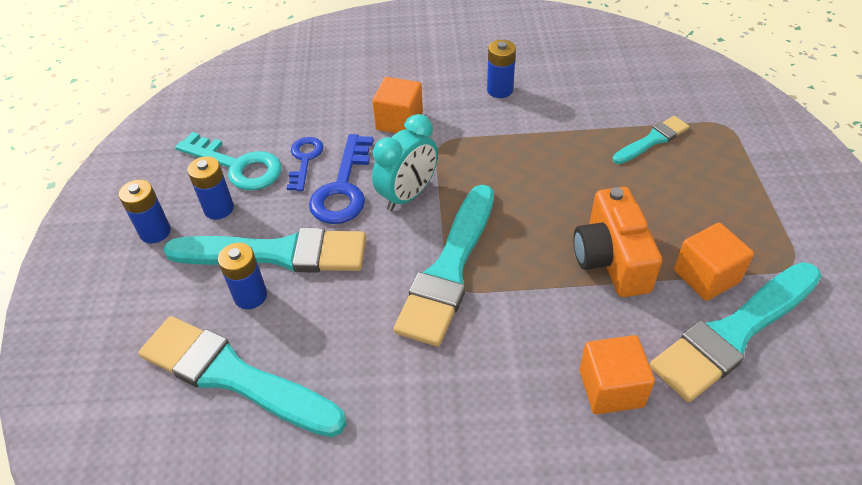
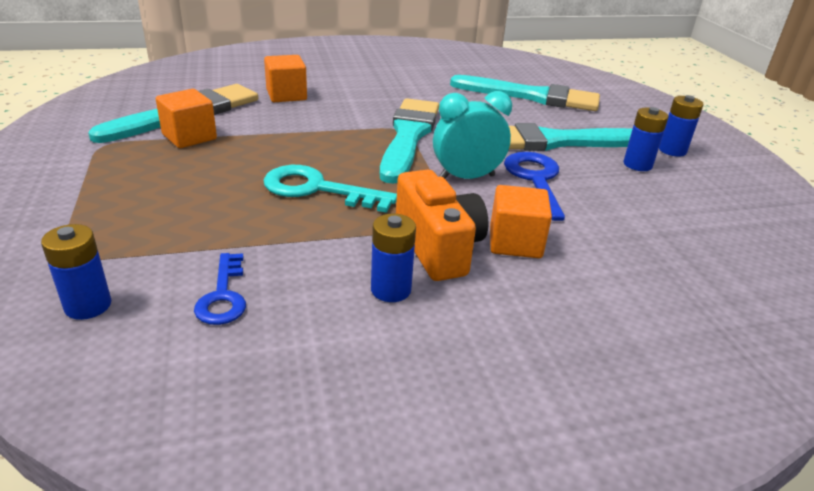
camera: 165 degrees right, 15 degrees down
turquoise key [175,132,282,190] -> turquoise key moved to [263,165,397,213]
blue battery [218,243,267,309] -> blue battery moved to [41,224,112,320]
blue key [287,137,324,191] -> blue key moved to [194,253,246,325]
turquoise clock [372,114,438,211] -> turquoise clock turned 45 degrees clockwise [433,91,512,179]
orange camera [573,187,662,297] -> orange camera moved to [396,170,489,281]
turquoise brush [613,116,689,164] -> none

